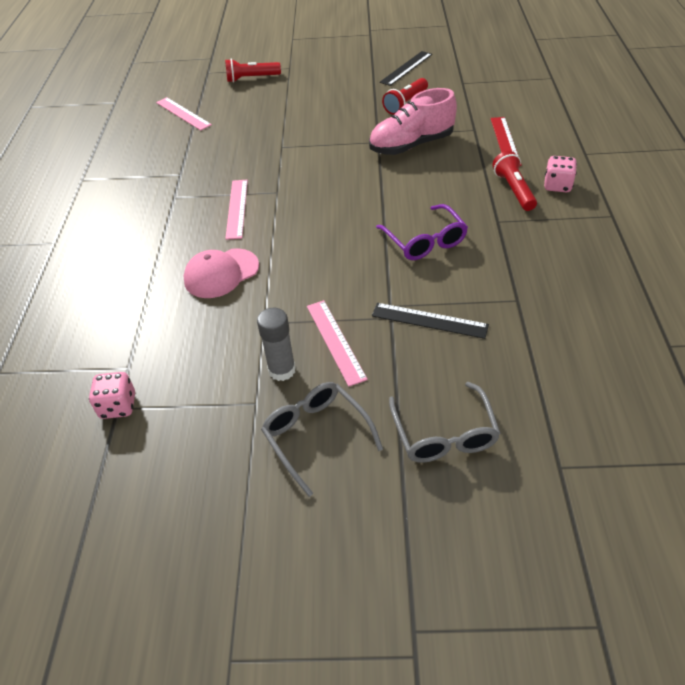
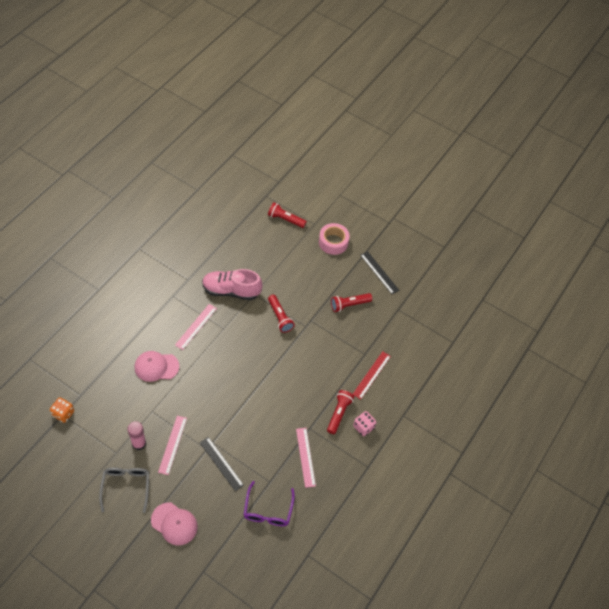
camera: 25 degrees right, 10 degrees up
pink dice [89,372,135,419] -> orange dice [50,397,74,423]
pink ruler [156,97,212,131] -> pink ruler moved to [296,428,316,488]
grey glue stick [257,308,296,381] -> pink glue stick [127,421,146,450]
pink shoe [369,88,457,155] -> pink shoe moved to [202,269,262,300]
purple glasses [376,204,468,260] -> purple glasses moved to [244,481,295,526]
black ruler [380,51,432,86] -> black ruler turned 75 degrees clockwise [360,251,399,294]
grey glasses [389,382,500,463] -> pink cap [151,503,198,546]
none -> red flashlight [268,295,295,333]
none -> pink tape [319,223,350,255]

